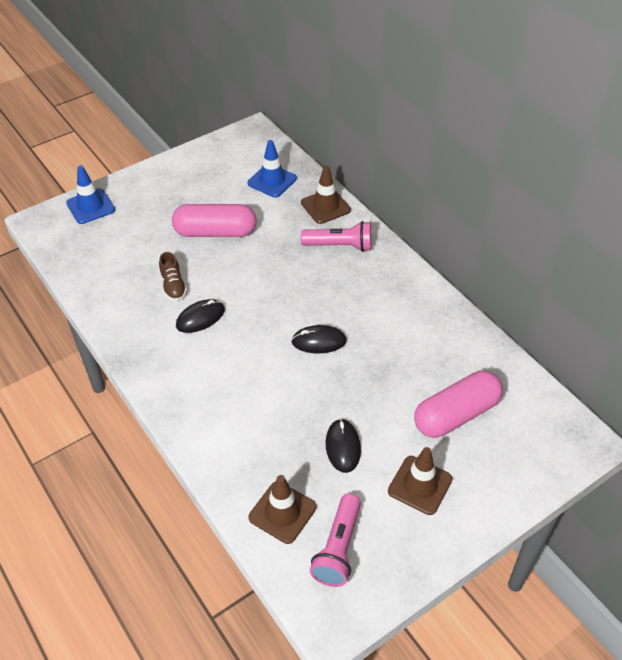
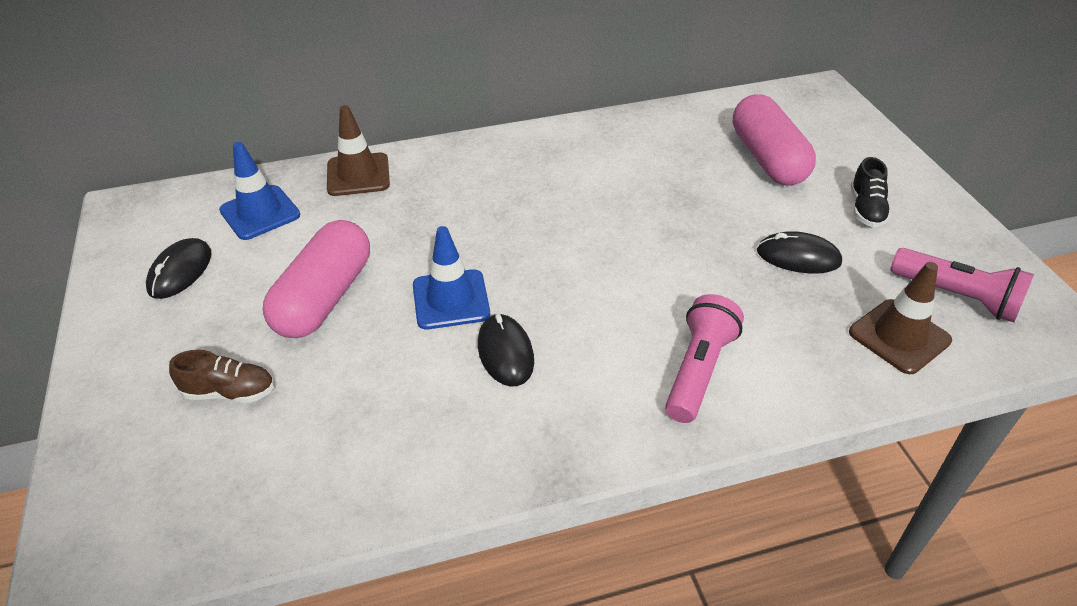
camera: 70 degrees left, 5 degrees down
blue traffic cone [66,165,115,224] -> blue traffic cone moved to [413,226,490,329]
brown shoe [159,252,187,301] -> brown shoe moved to [169,350,274,403]
black mouse [291,325,347,354] -> black mouse moved to [146,238,211,299]
pink flashlight [301,221,371,252] -> pink flashlight moved to [665,294,744,423]
brown traffic cone [388,447,453,515] -> black shoe [851,157,891,227]

